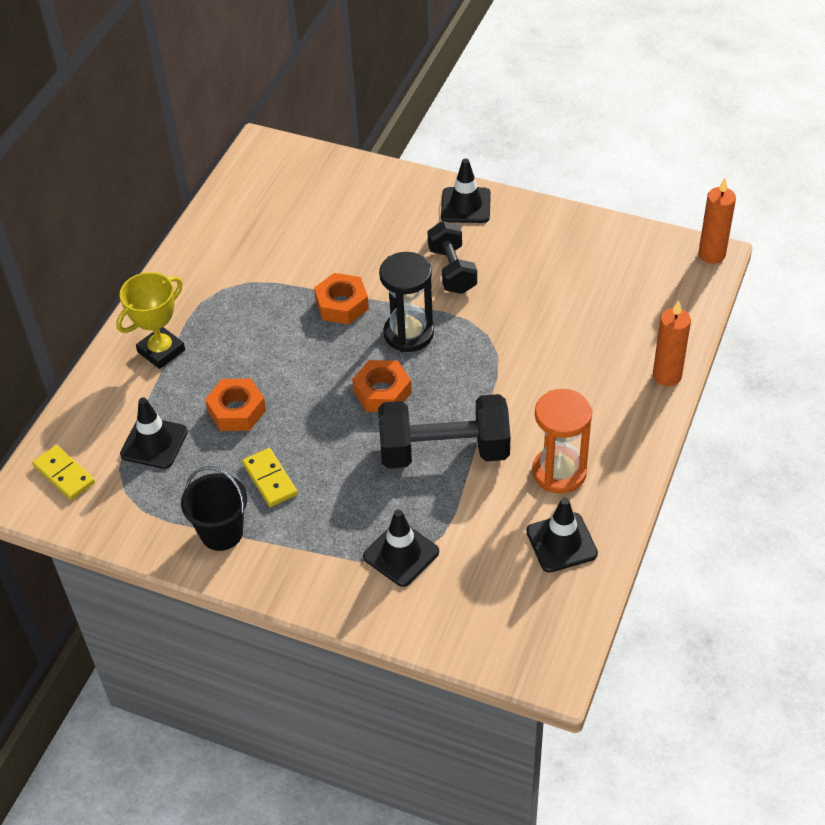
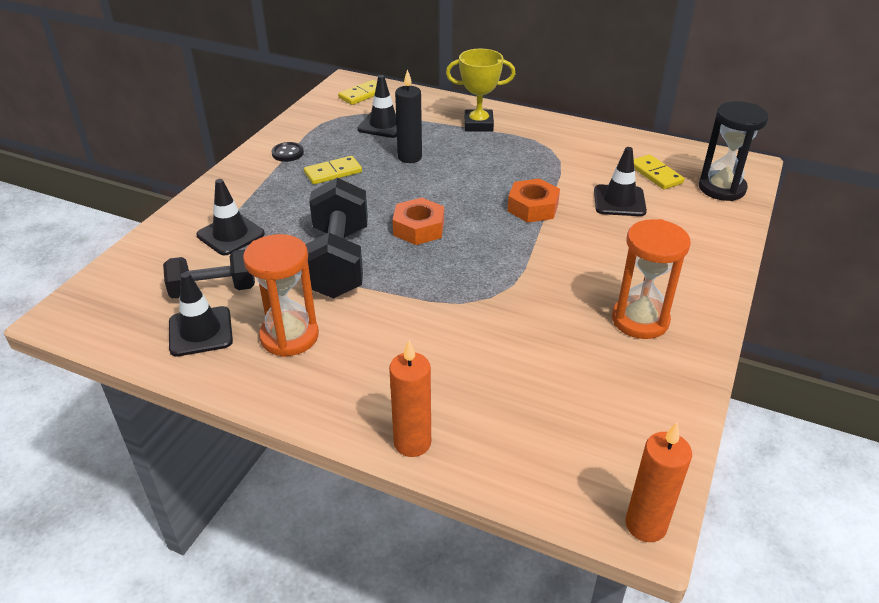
camera: 90 degrees right, 10 degrees down
yellow trophy [116,272,185,369] -> yellow trophy turned 45 degrees counterclockwise [446,49,516,132]
black bucket [181,466,247,551] -> black button [272,142,304,162]
orange nut [205,378,266,431] -> black candle [395,69,422,163]
black hourglass [379,252,434,352] -> black hourglass moved to [699,101,769,201]
black dumbbell [427,221,477,294] -> black dumbbell moved to [163,249,255,299]
black traffic cone [441,159,491,223] -> black traffic cone moved to [594,147,647,216]
none -> orange hourglass [612,219,691,339]
none -> yellow domino [634,154,685,190]

